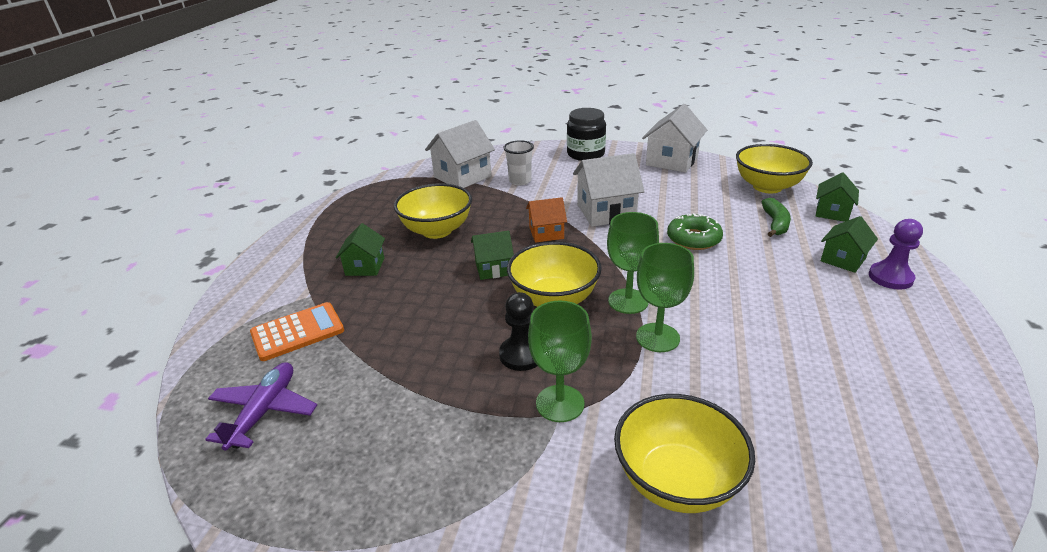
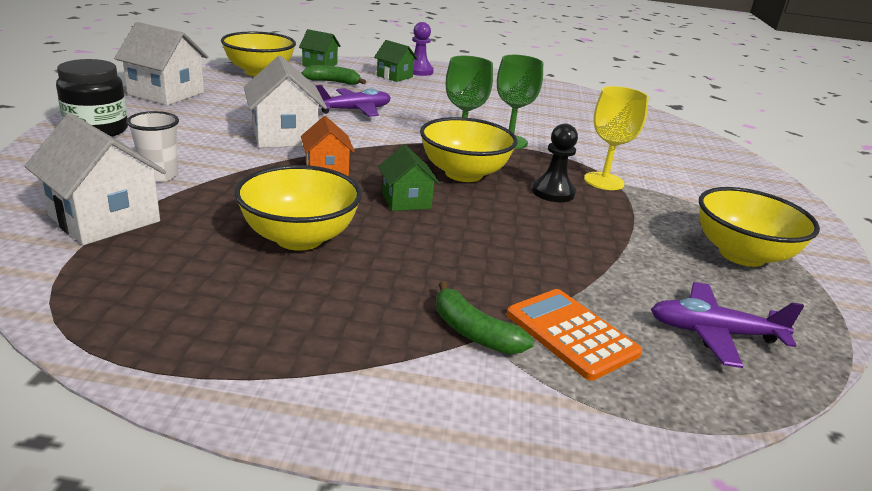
camera: 100 degrees left, 5 degrees down
green house [336,223,385,276] -> none
green goblet [528,301,592,422] -> yellow goblet [584,86,649,190]
yellow bowl [614,394,755,513] -> yellow bowl moved to [699,187,820,267]
green donut [667,213,723,250] -> purple plane [315,85,391,117]
none -> green banana [436,281,534,354]

